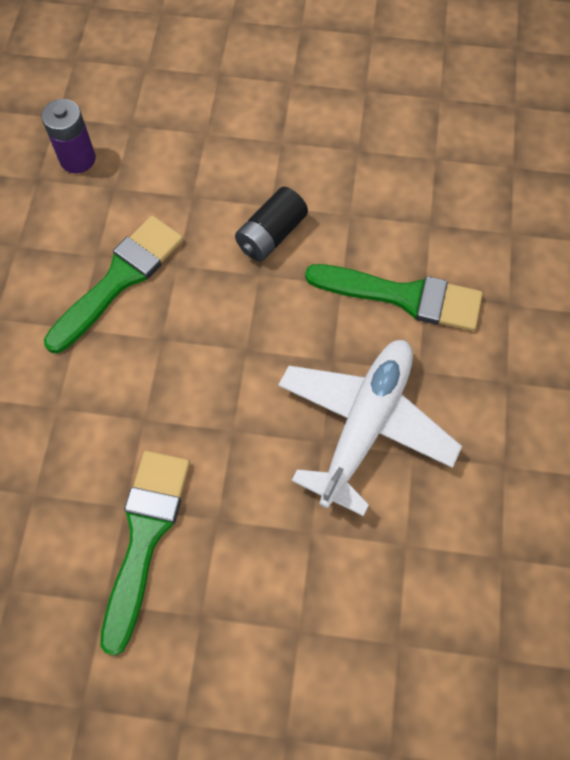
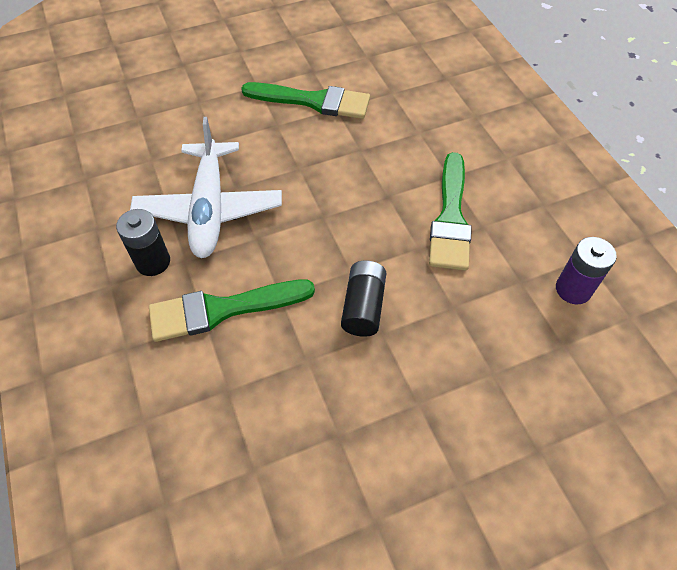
camera: 150 degrees right, 10 degrees down
green brush [100,451,190,656] -> green brush turned 60 degrees counterclockwise [241,82,370,119]
none -> black battery [116,209,170,276]

